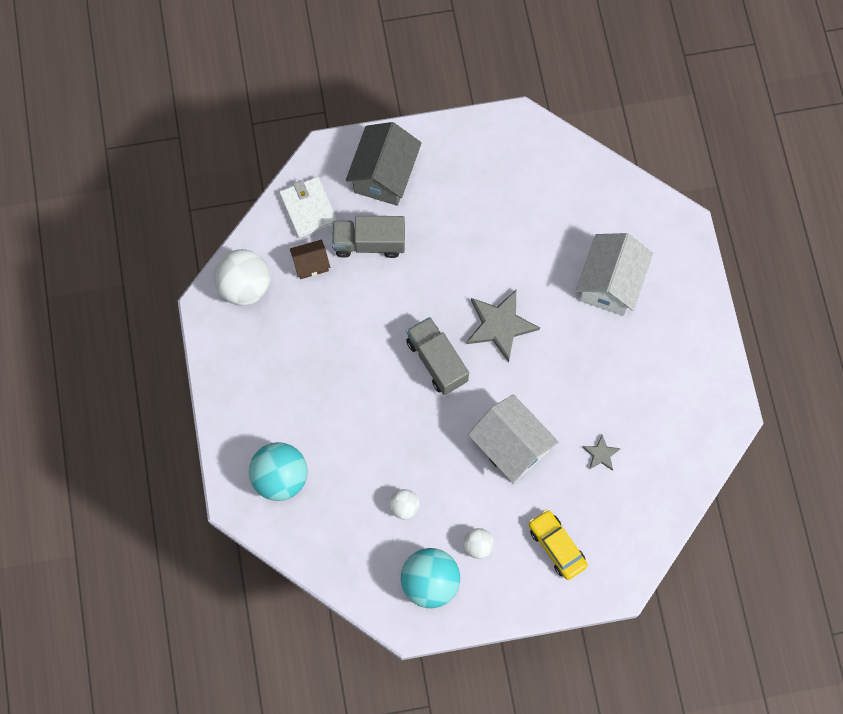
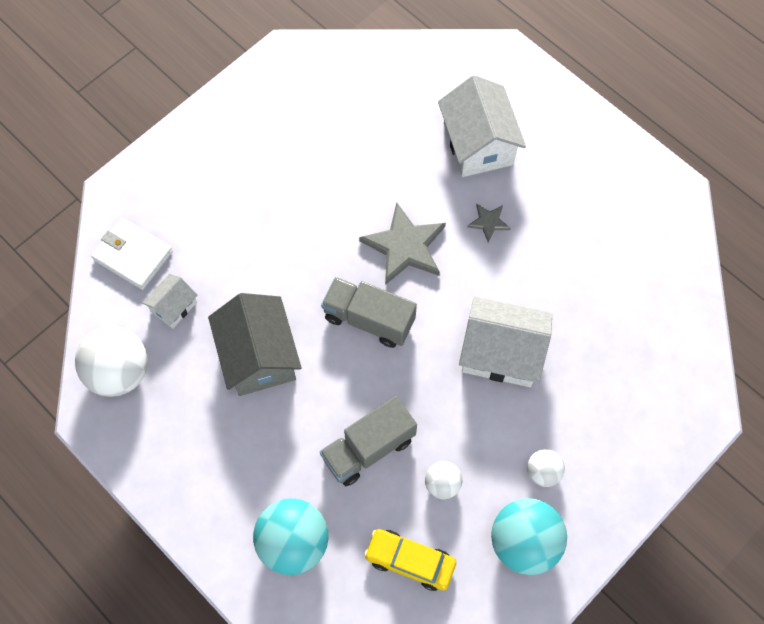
camera: 35 degrees left, 5 degrees down
brown house [290,240,330,279] -> white house [142,274,198,329]
grey truck [332,216,405,258] -> grey truck moved to [320,396,417,486]
grey house [346,122,422,206] -> grey house moved to [208,293,302,396]
yellow car [529,510,588,580] -> yellow car moved to [364,529,456,591]
grey star [583,435,621,471] -> grey star moved to [467,204,511,242]

